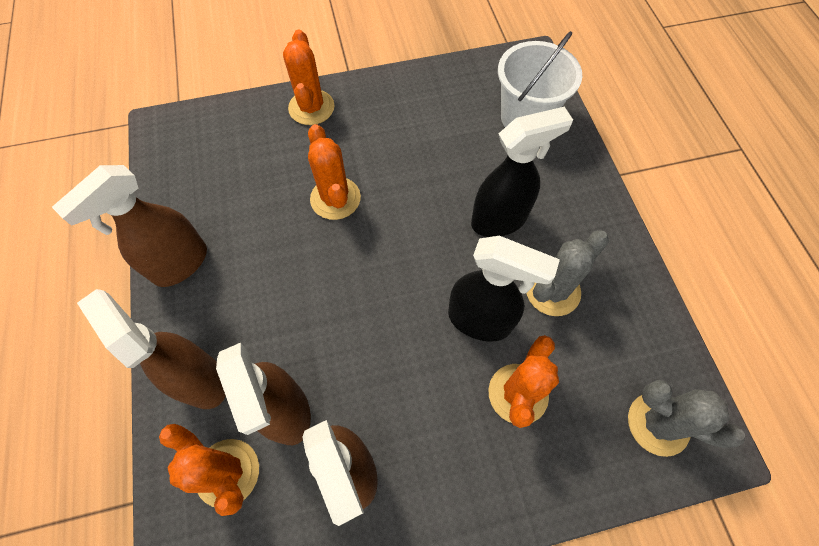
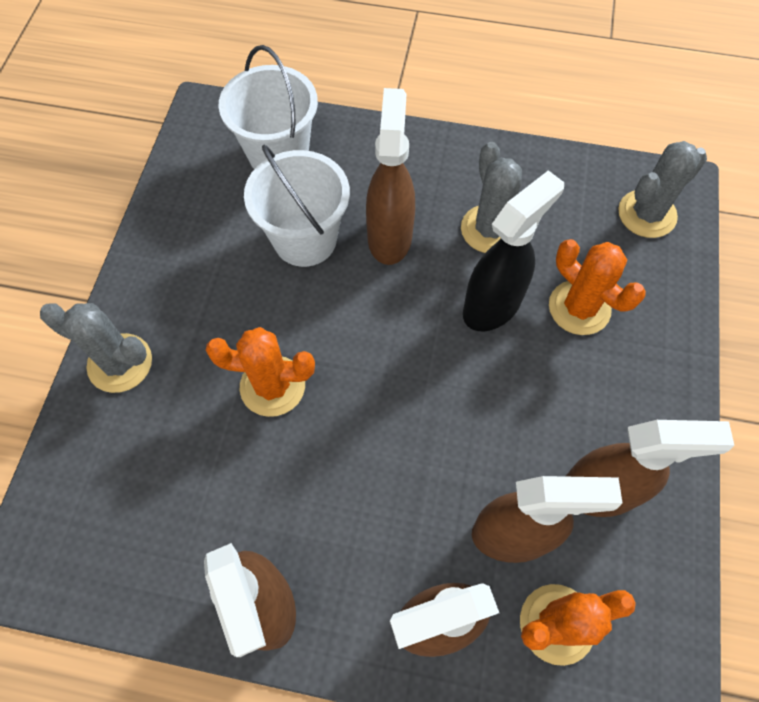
camera: 65 degrees left, 0 degrees up
orange cactus [283,30,334,125] -> grey cactus [40,303,152,393]
black spray bottle [471,107,573,237] -> brown spray bottle [366,88,415,265]
none -> white bucket [244,145,350,267]

